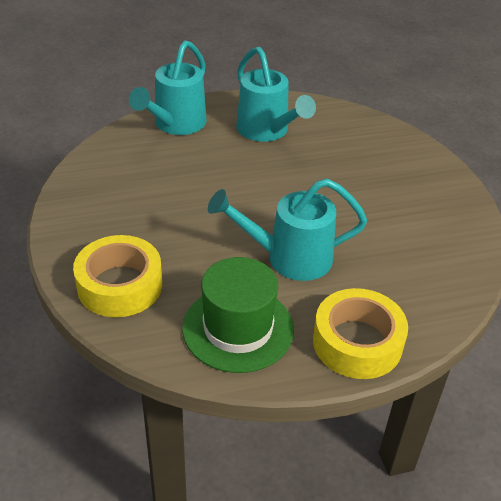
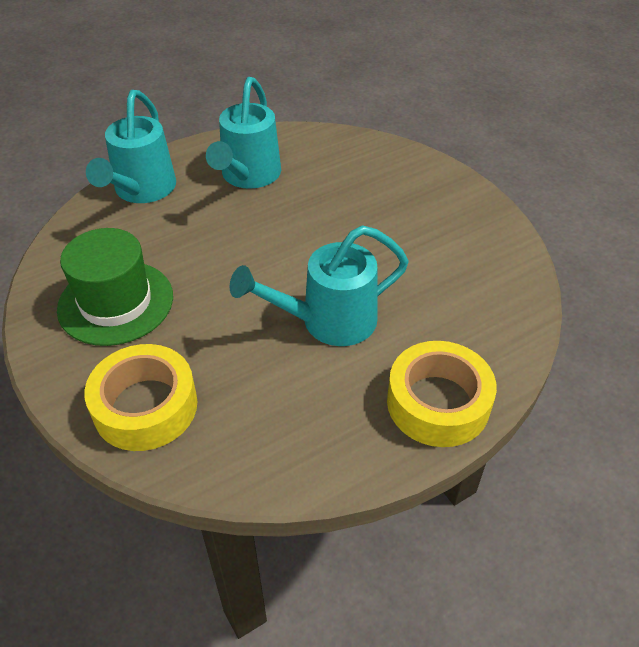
camera: 15 degrees left, 5 degrees up
green hat [182,257,294,373] -> green hat moved to [57,228,173,346]
turquoise watering can [236,47,316,142] -> turquoise watering can turned 60 degrees clockwise [206,77,281,189]

